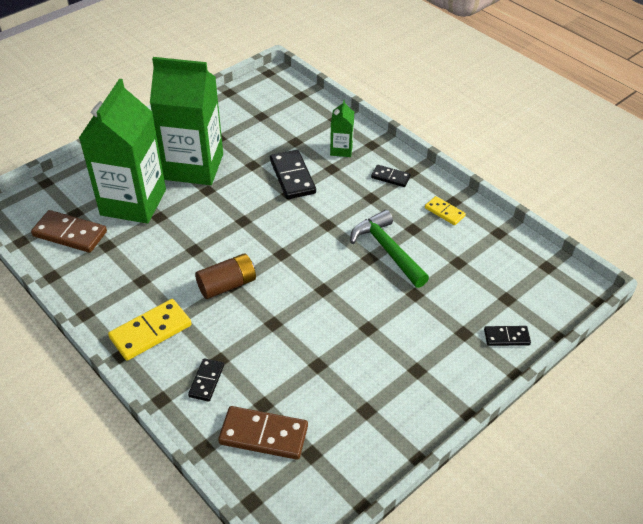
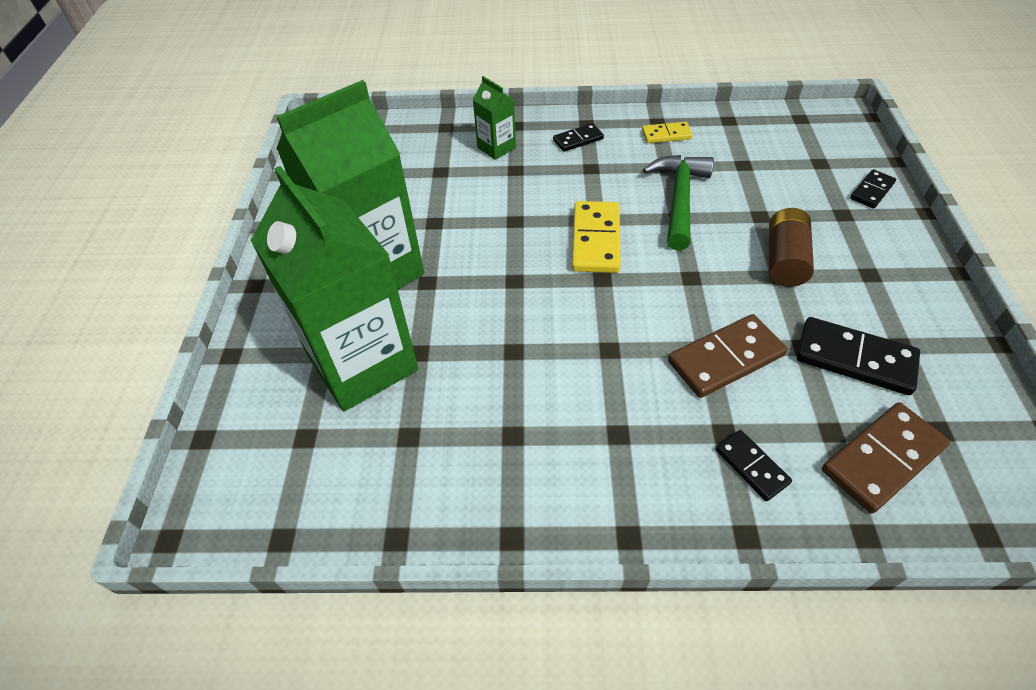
camera: 45 degrees left, 5 degrees up
brown domino [31,210,107,253] -> brown domino moved to [668,314,788,398]
yellow domino [108,299,192,361] -> yellow domino moved to [572,201,621,273]
brown battery [195,253,256,299] -> brown battery moved to [769,208,814,287]
black domino [270,150,316,199] -> black domino moved to [796,317,920,395]
green hammer [350,210,429,288] -> green hammer turned 90 degrees clockwise [643,155,714,250]

